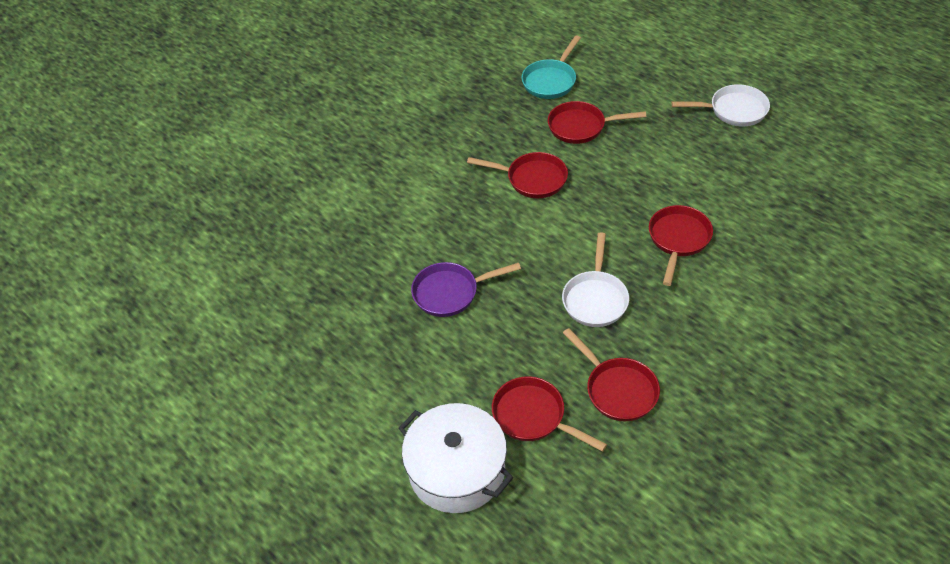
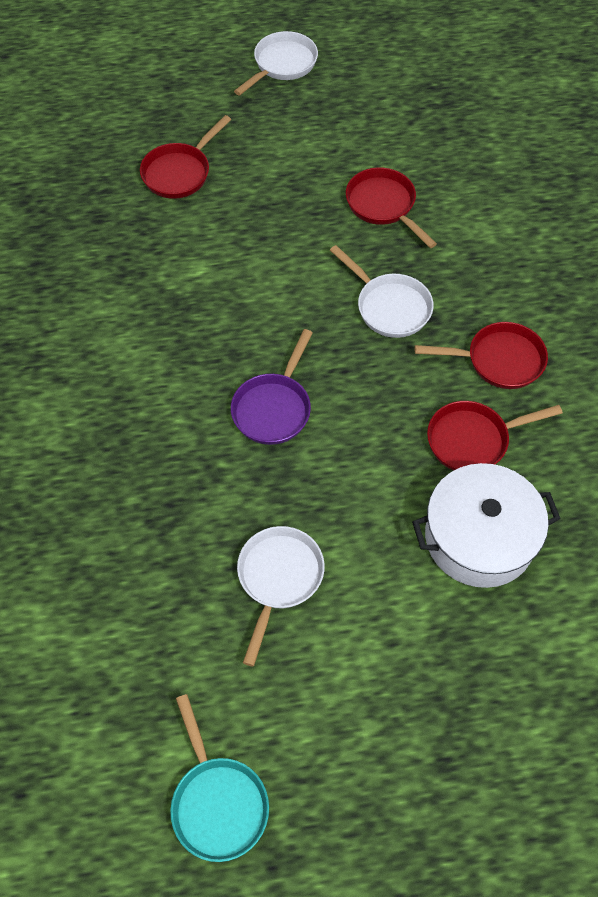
camera: 55 degrees left, 10 degrees up
red pan [467,152,568,198] -> none
turquoise pan [522,35,581,99] -> turquoise pan moved to [170,694,269,862]
none -> white pan [237,526,325,666]

